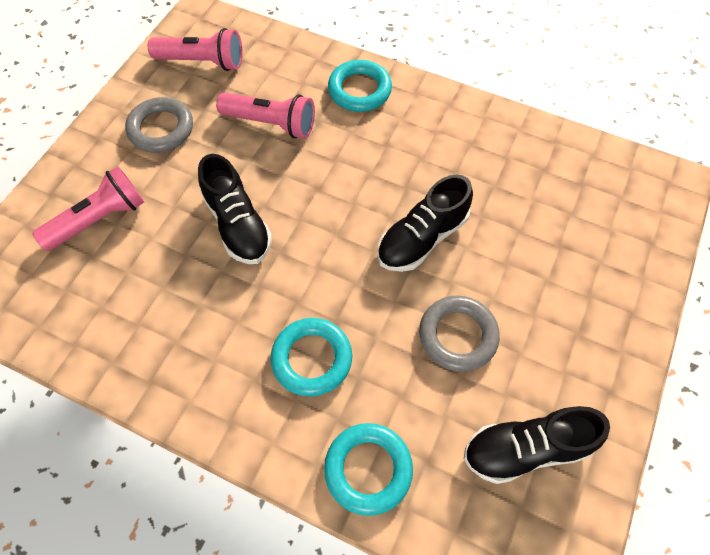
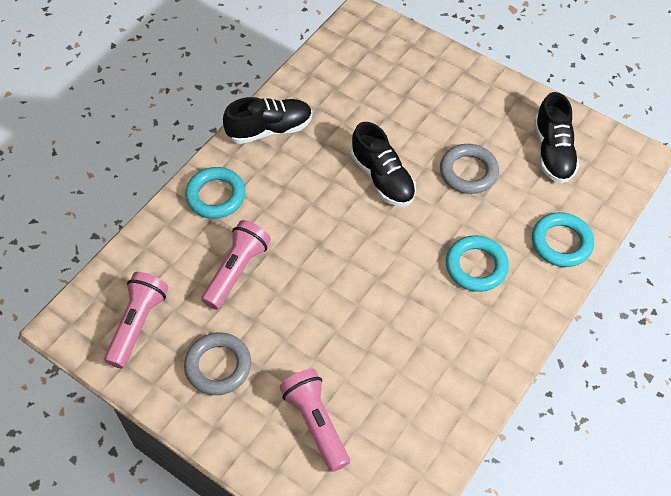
camera: 80 degrees left, 5 degrees down
black shoe [198,154,272,264] -> black shoe moved to [223,97,312,144]

